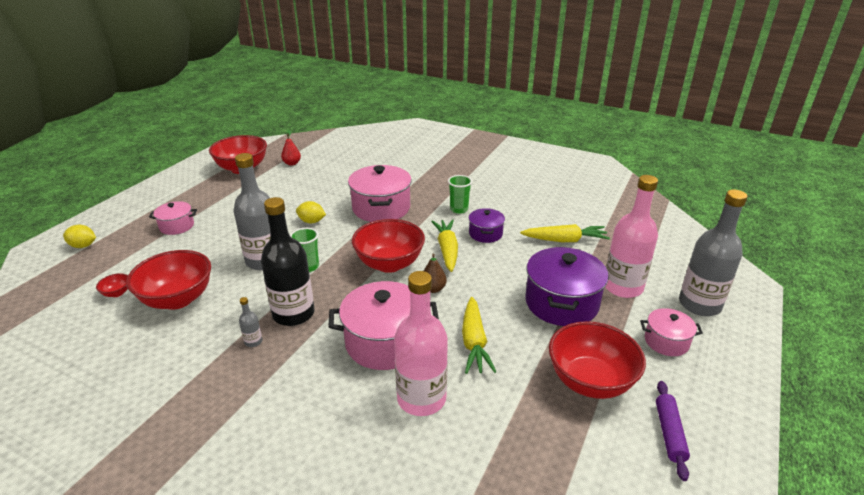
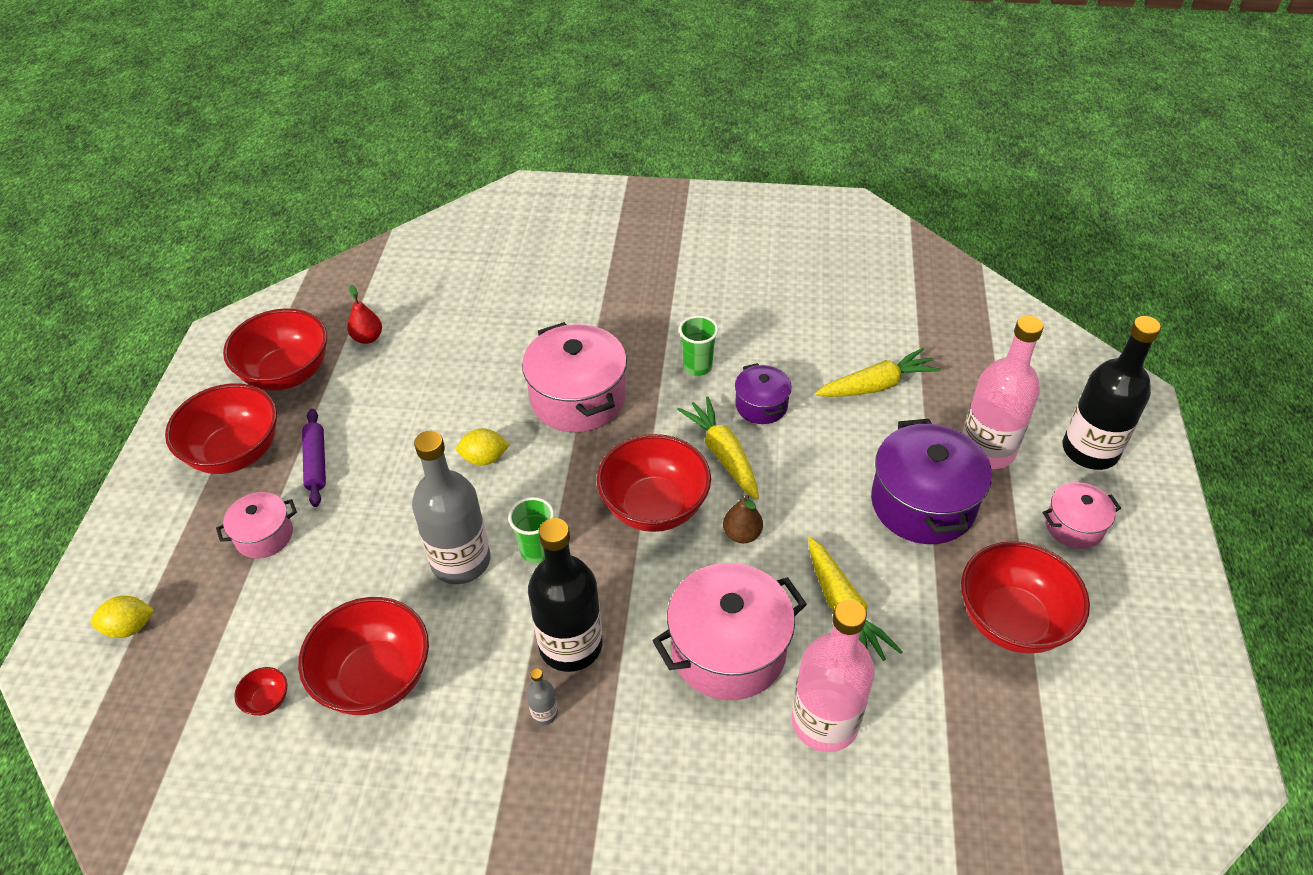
camera: 20 degrees left, 15 degrees up
purple rolling pin [656,381,690,481] -> purple rolling pin moved to [302,409,326,507]
grey bottle [679,189,748,316] -> black bottle [1063,316,1161,470]
none -> red bowl [165,383,277,474]

